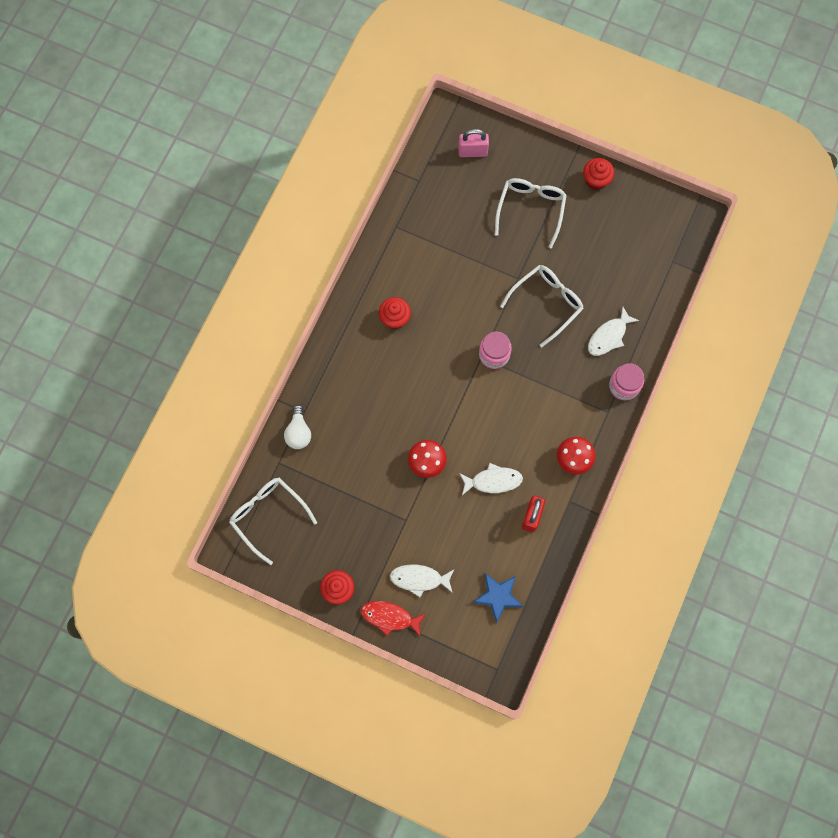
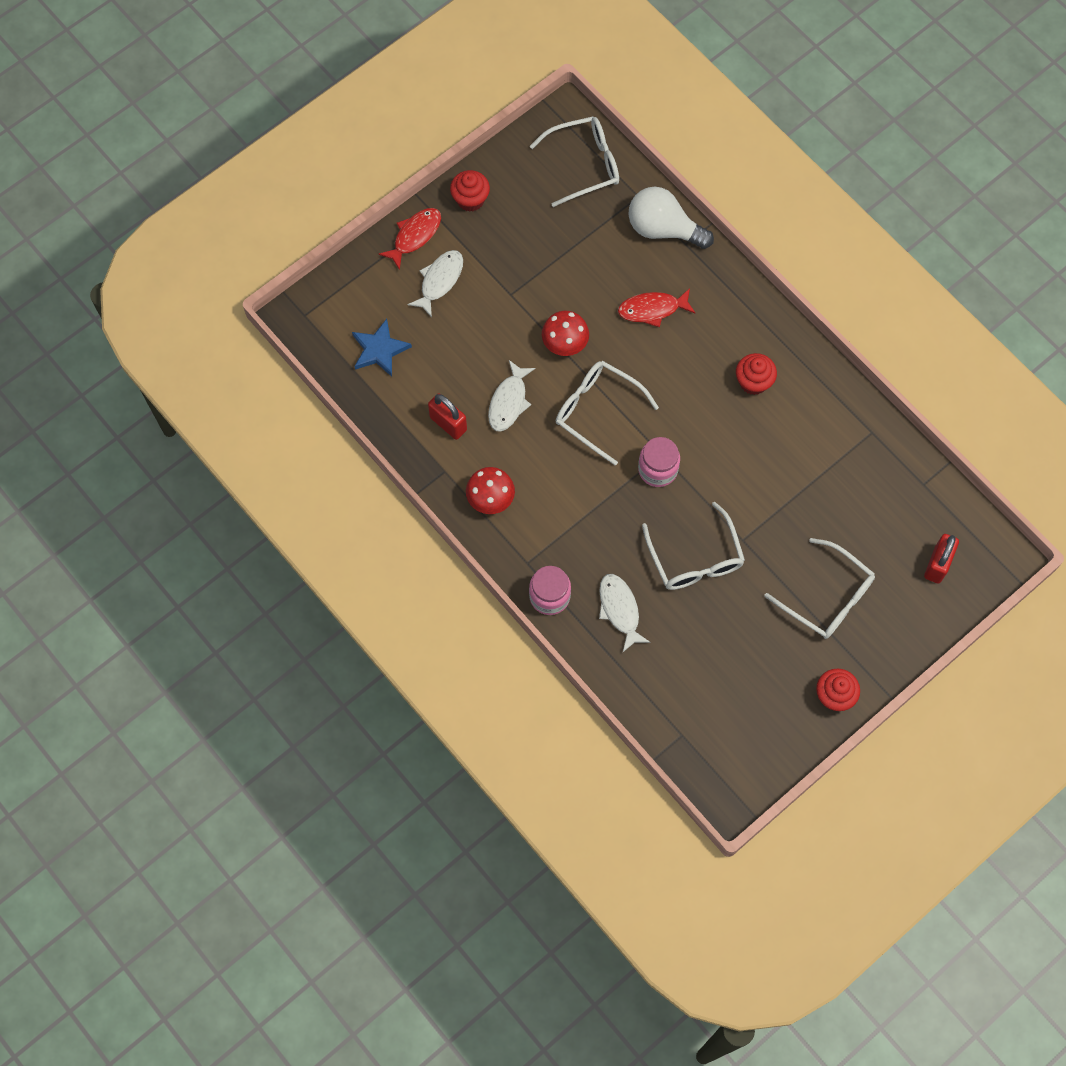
camera: 115 degrees right, 5 degrees down
white light bulb [284,405,311,449] -> white light bulb [628,187,714,249], size x1.55
pink padlock [458,129,489,157] -> red padlock [924,534,959,584]
none -> white glasses [556,361,659,465]
none -> red fish [618,288,695,327]

